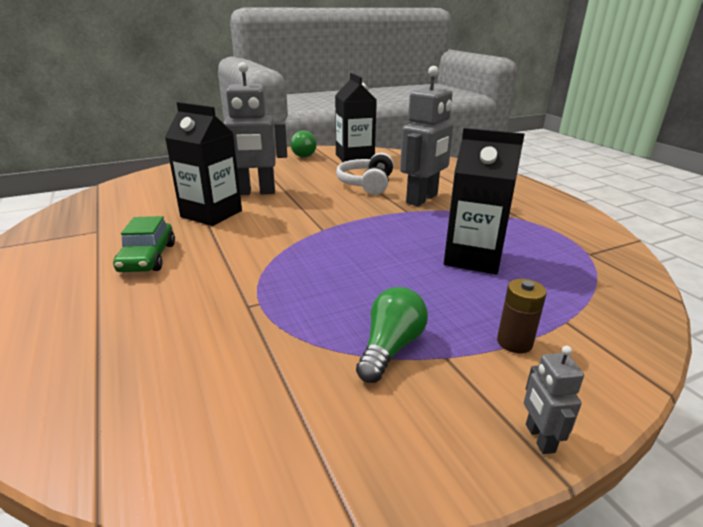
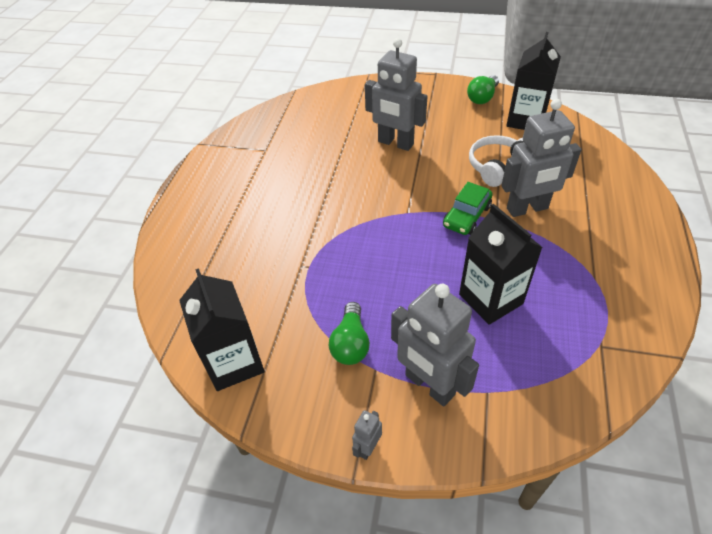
camera: 40 degrees right, 20 degrees up
green car [113,216,175,272] -> green car moved to [443,182,492,235]
black carton [165,102,242,226] -> black carton moved to [179,268,264,391]
green light bulb [356,287,428,383] -> green light bulb turned 120 degrees clockwise [329,302,370,365]
brown battery [497,279,547,353] -> grey robot [391,284,479,406]

